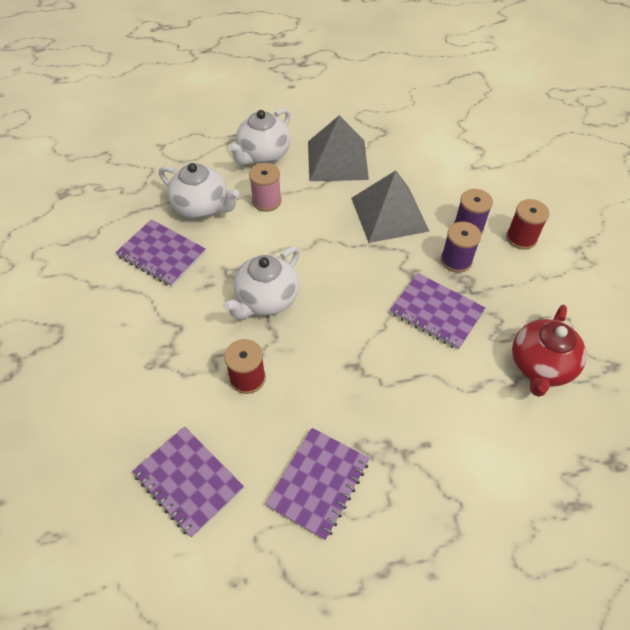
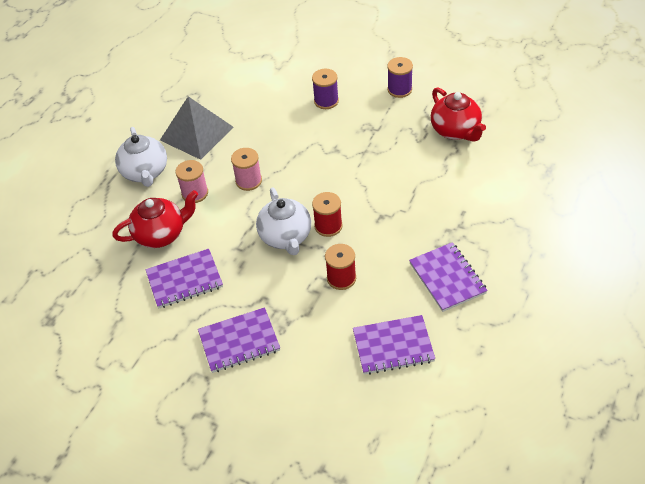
camera: 50 degrees left, 5 degrees down
white teapot [159,163,239,219] -> red teapot [112,190,198,248]
grey pyramid [351,170,429,243] -> none
purple notebook [390,273,486,350] -> purple notebook moved to [198,307,280,373]
purple spool [441,222,481,273] -> purple spool moved to [387,57,413,98]
red spool [506,199,549,249] -> red spool moved to [312,192,343,237]
none -> pink spool [231,148,262,191]

